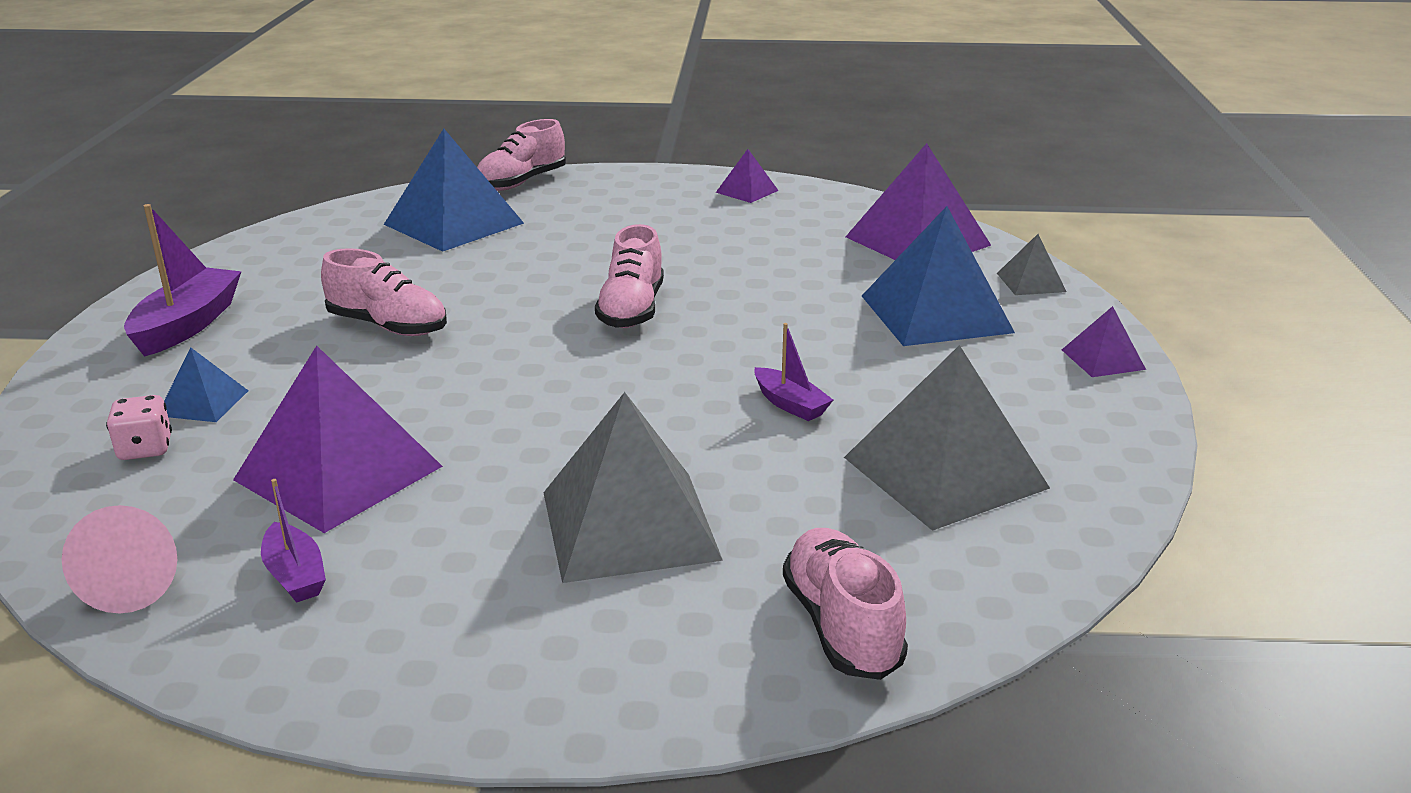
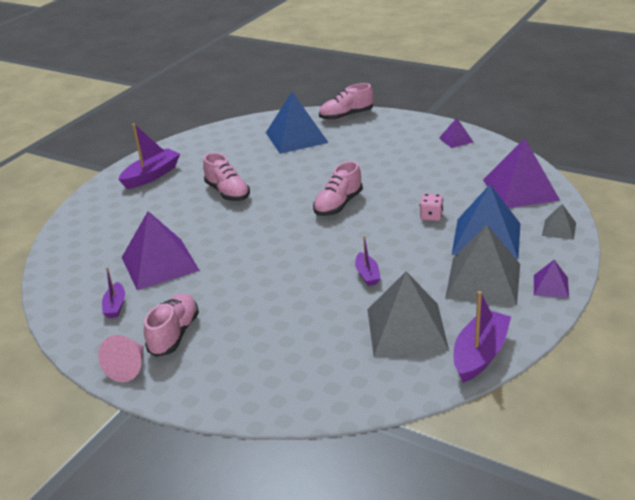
camera: 30 degrees right, 5 degrees up
pink cone [62,505,177,614] -> pink cone moved to [98,335,144,382]
pink dice [106,395,172,460] -> pink dice moved to [420,194,443,221]
blue pyramid [164,347,248,422] -> none
grey pyramid [543,392,723,583] -> grey pyramid moved to [445,225,520,306]
pink shoe [783,528,908,680] -> pink shoe moved to [144,293,199,357]
none -> purple boat [454,291,511,383]

